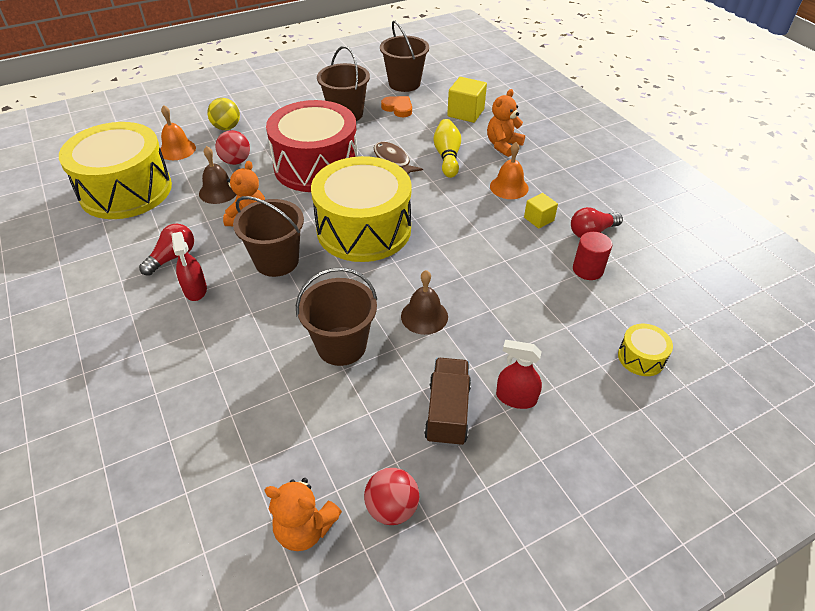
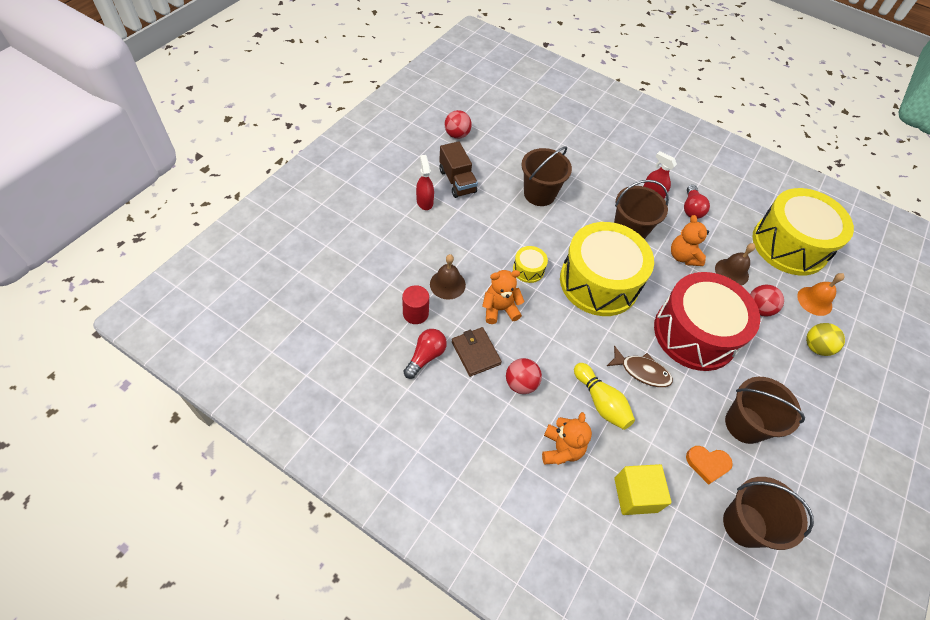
camera: 145 degrees right, 10 degrees up
orange teddy bear [264,478,342,551] -> orange teddy bear moved to [482,270,525,324]
brown bell [401,270,448,335] -> brown bell moved to [430,254,466,300]
orange bell [490,142,529,199] -> red ball [506,358,542,394]
red spray bottle [496,340,542,409] -> red spray bottle turned 90 degrees counterclockwise [416,155,434,210]
yellow cube [524,193,558,229] -> brown wallet [452,327,502,377]
yellow drum [618,324,673,376] -> yellow drum moved to [513,246,548,283]

